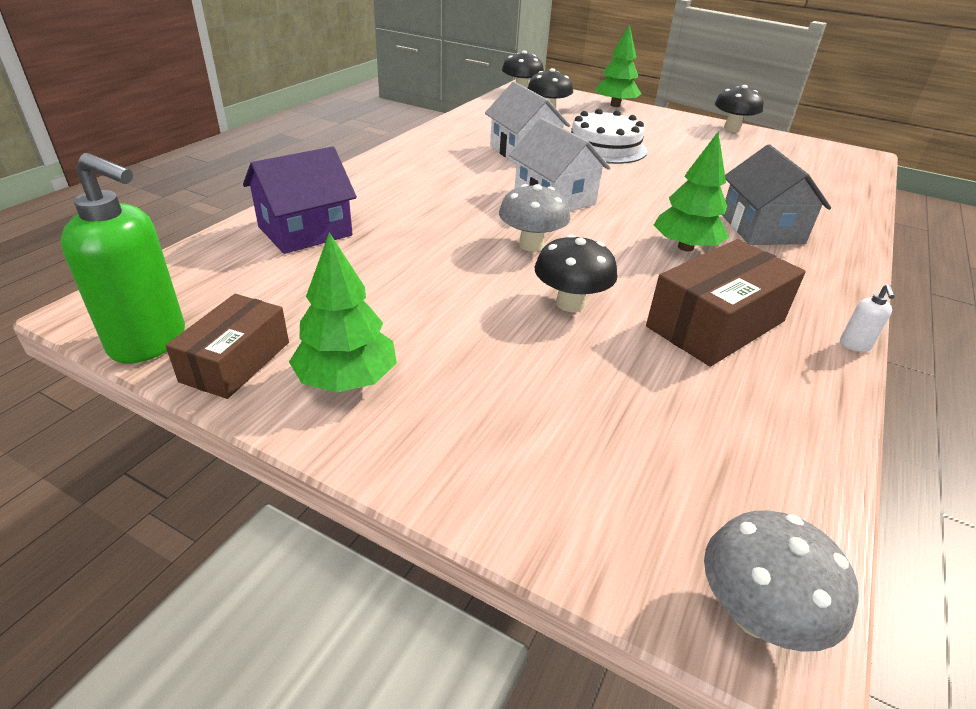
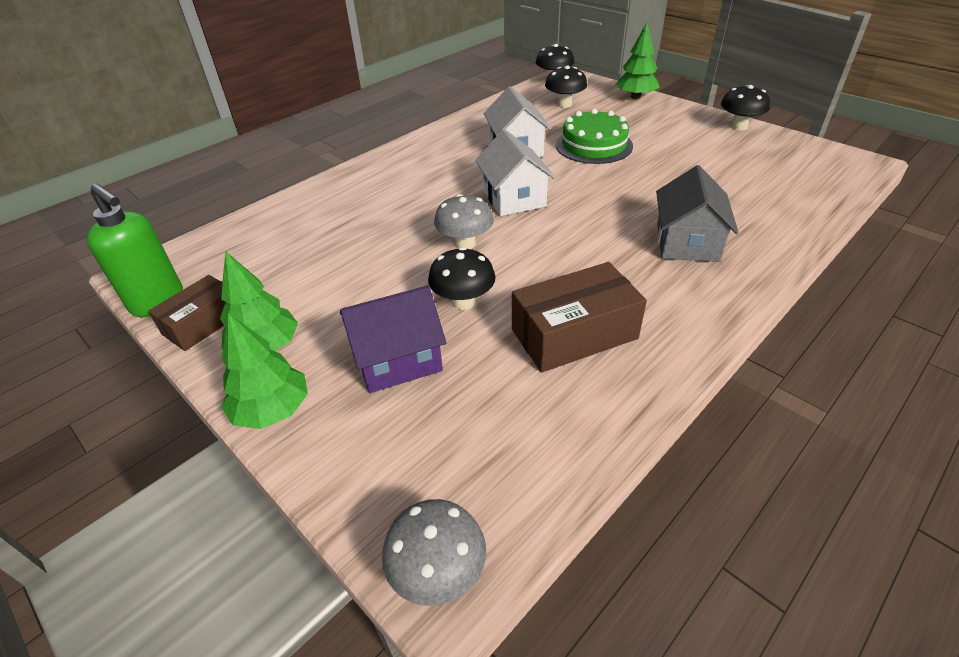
camera: 20 degrees right, 5 degrees up
purple house [243,147,357,254] -> purple house moved to [340,286,446,393]
white cake [571,109,647,164] -> green cake [556,109,633,164]
green tree [654,131,729,251] -> green tree moved to [221,313,308,429]
white soap dispenser [840,284,895,352] -> none

